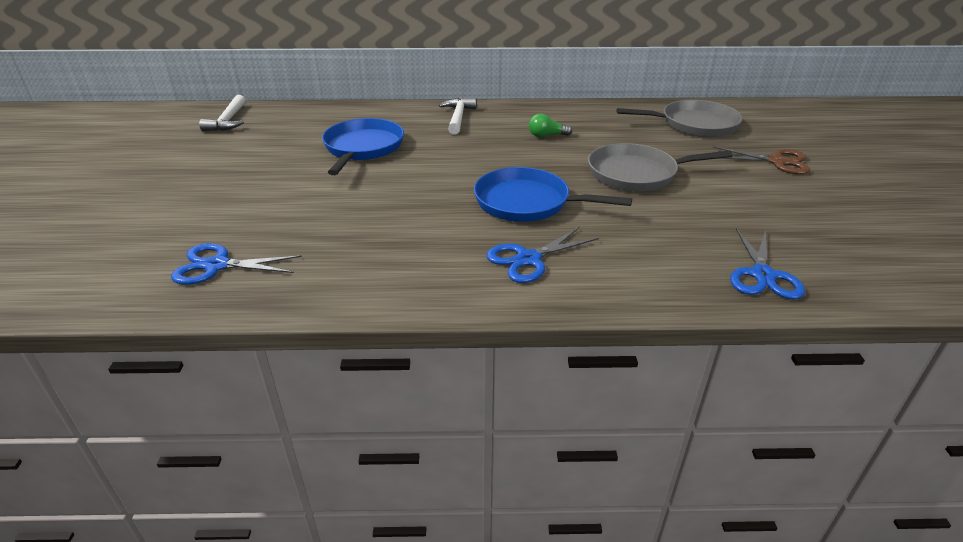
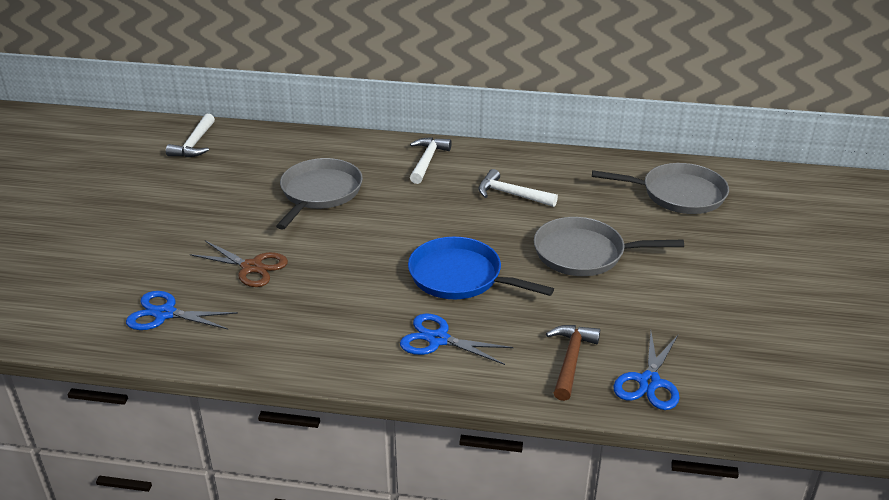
camera: 10 degrees right, 0 degrees up
blue pan [322,118,404,175] -> grey pan [276,158,363,230]
blue scissors [486,227,599,283] -> blue scissors turned 45 degrees clockwise [400,313,514,365]
green light bulb [529,113,572,137] -> white hammer [478,169,558,207]
brown scissors [713,147,810,174] -> brown scissors moved to [190,241,288,287]
none -> brown hammer [546,325,600,401]

